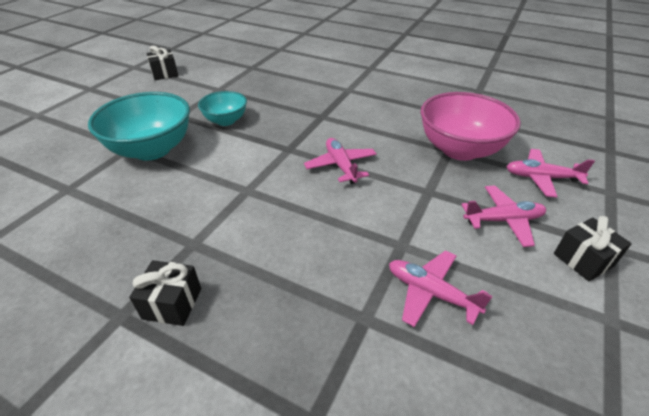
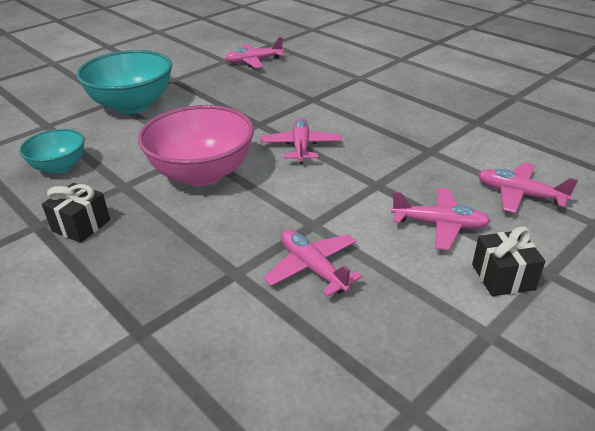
camera: 20 degrees right, 5 degrees down
black gift [147,45,178,80] -> none
turquoise bowl [198,91,247,126] -> turquoise bowl moved to [19,129,85,174]
pink bowl [421,92,521,161] -> pink bowl moved to [138,105,254,186]
none -> pink plane [224,37,284,68]

